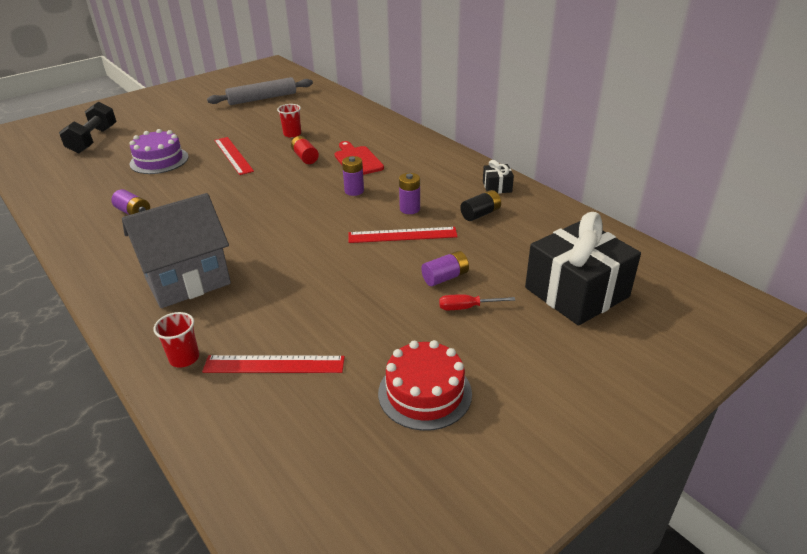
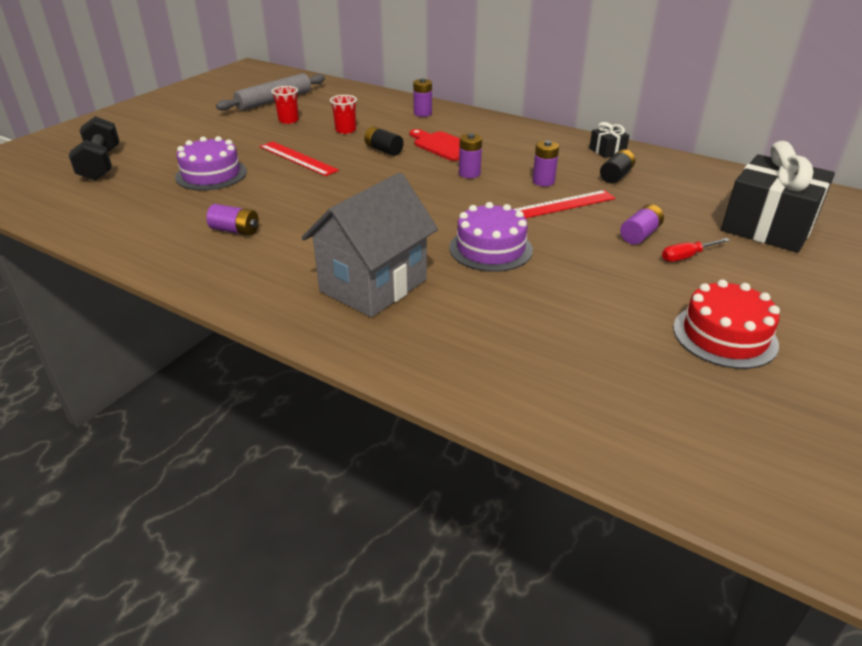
camera: 20 degrees left, 0 degrees up
red cup [153,312,199,368] -> red cup moved to [271,86,299,124]
red ruler [202,355,345,373] -> none
red battery [291,136,319,164] -> black battery [364,126,404,156]
none -> purple battery [413,78,432,117]
none -> purple cake [450,202,533,272]

